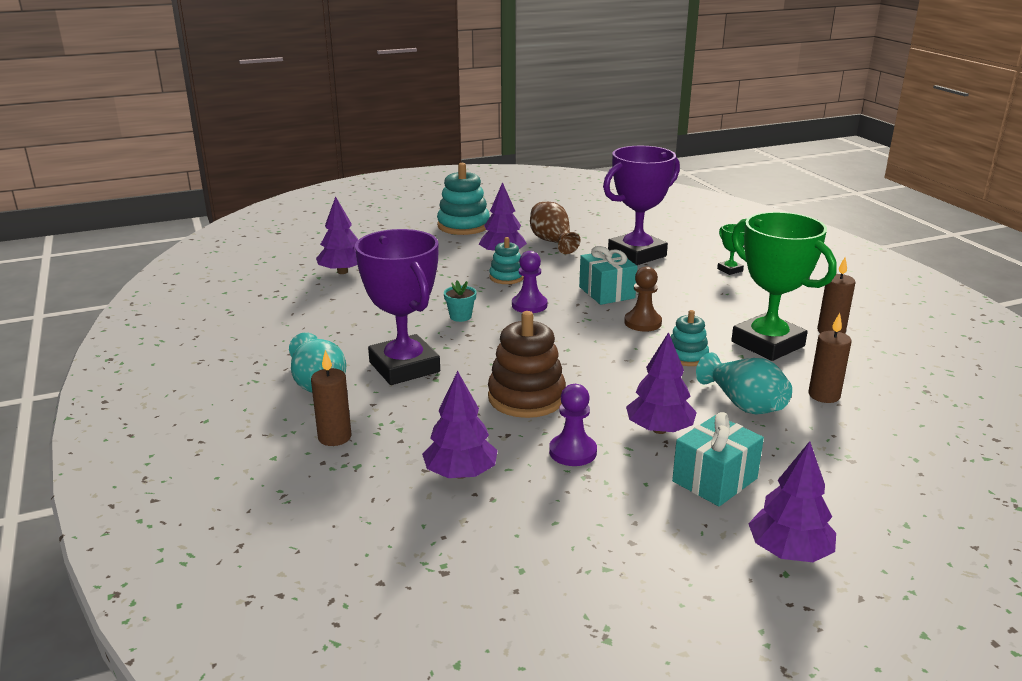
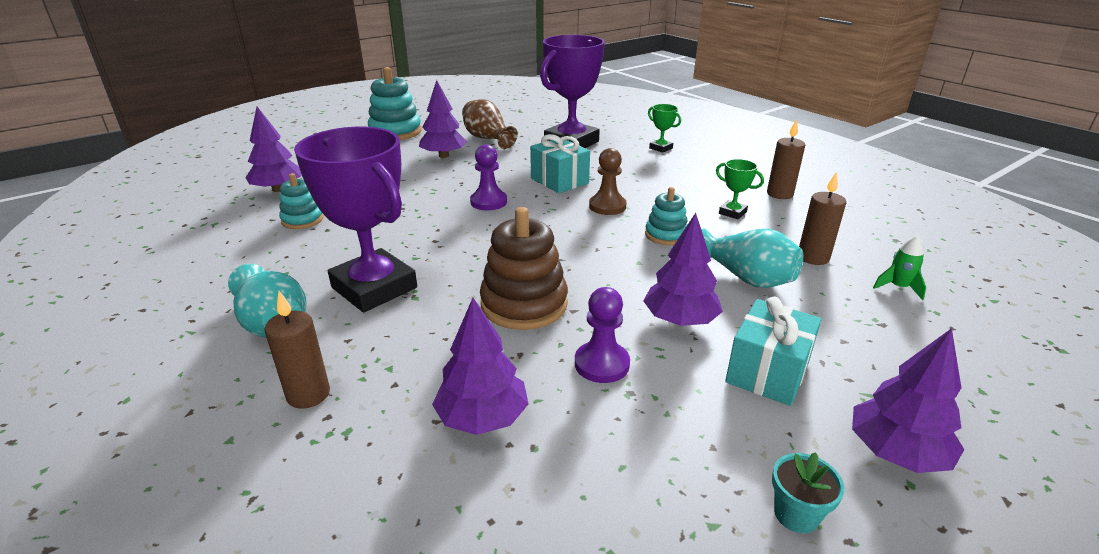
camera: 15 degrees left, 5 degrees up
turquoise flower pot [444,280,477,322] -> turquoise flower pot moved to [772,452,845,534]
turquoise stacking toy [489,237,524,284] -> turquoise stacking toy moved to [279,173,324,229]
green trophy [731,212,837,361] -> green trophy [716,159,764,219], size x0.42
none -> green rocket [873,235,926,300]

